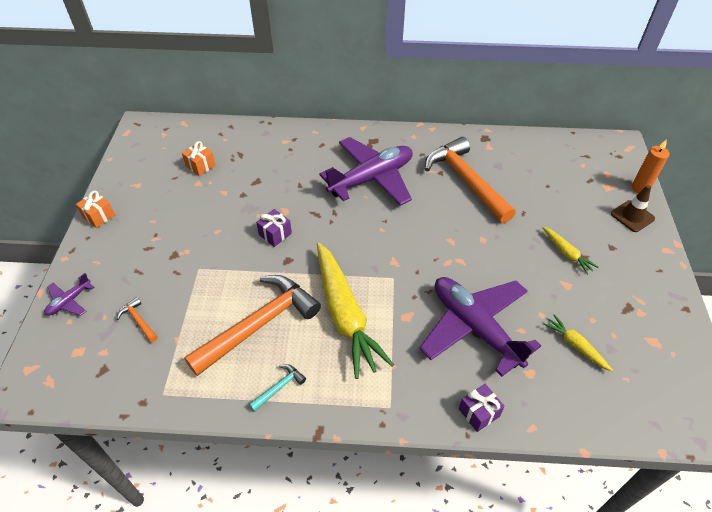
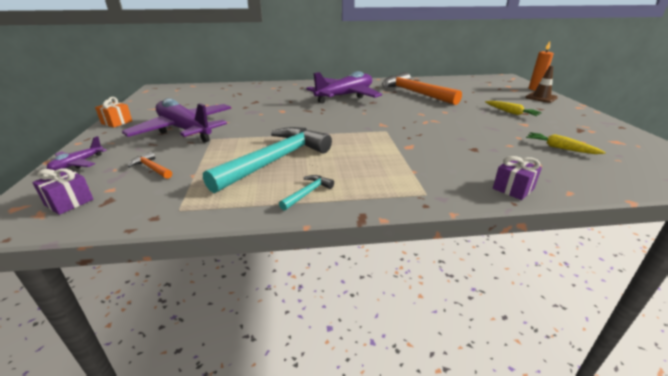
camera: 10 degrees left, 20 degrees down
orange gift [182,141,216,176] -> none
orange hammer [184,275,321,376] -> turquoise hammer [203,127,332,193]
purple gift [256,209,292,247] -> purple gift moved to [32,169,93,215]
yellow carrot [317,243,394,379] -> none
purple plane [420,277,541,377] -> purple plane moved to [122,98,231,143]

